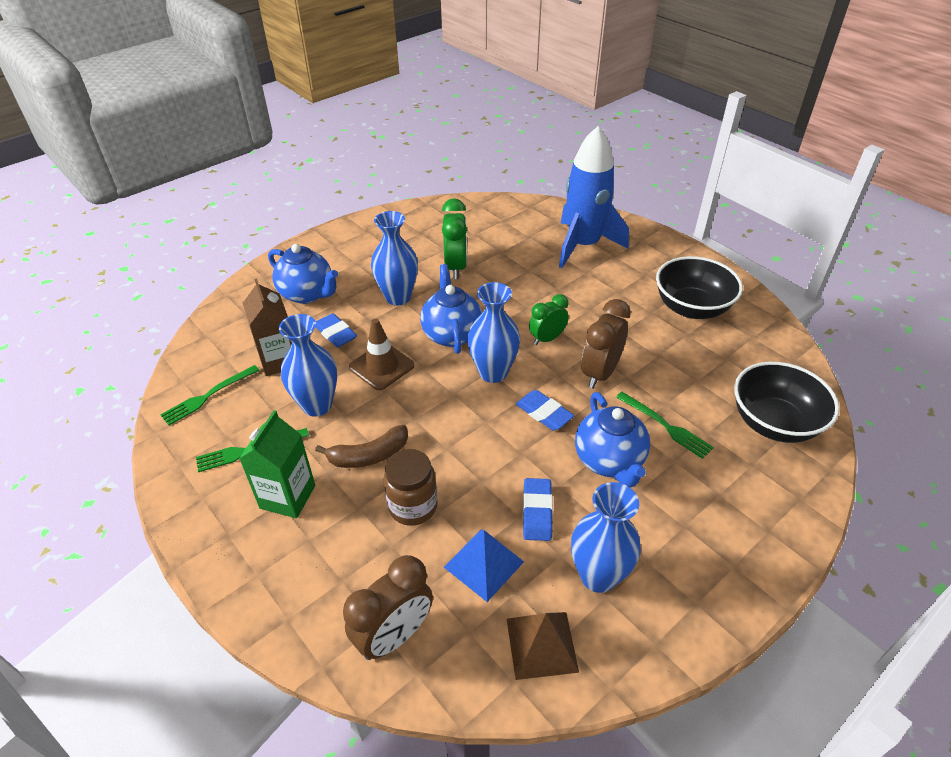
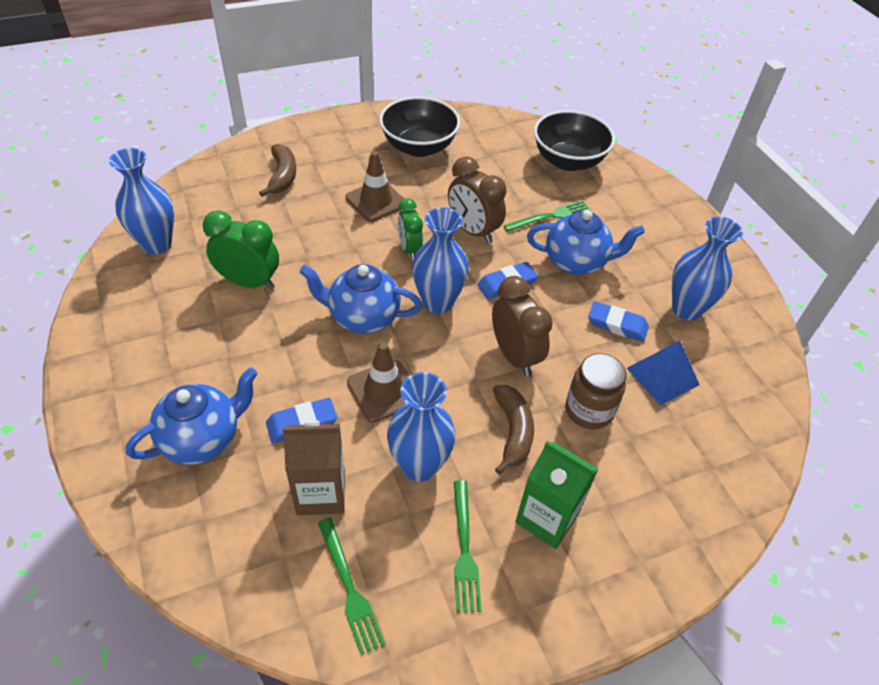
camera: 75 degrees left, 5 degrees up
brown clock [343,555,433,660] -> brown clock moved to [492,276,553,377]
blue vase [371,211,418,305] -> blue vase moved to [109,148,174,254]
brown pyramid [507,612,579,680] -> none
blue rocket [559,126,629,268] -> brown banana [259,144,296,197]
none -> brown traffic cone [345,151,404,222]

